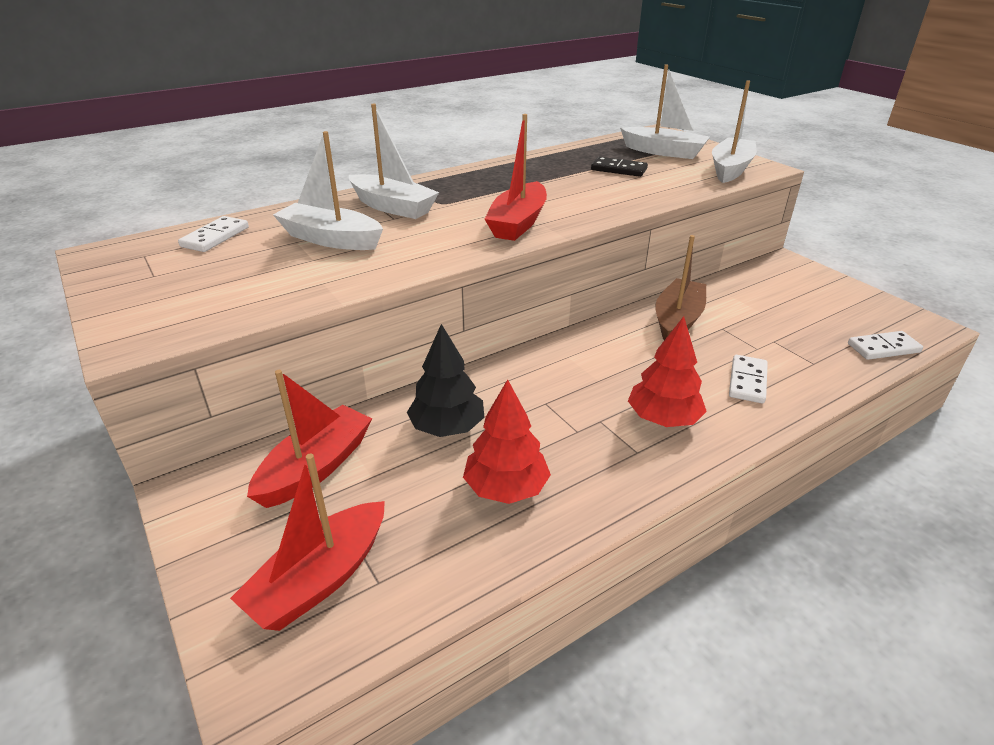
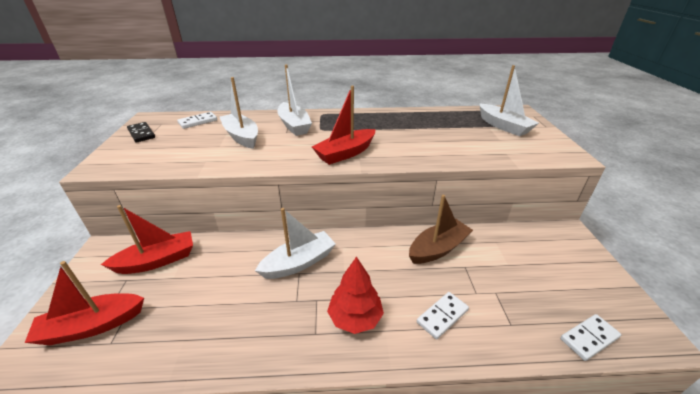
camera: 30 degrees right, 0 degrees up
black tree [407,324,485,437] -> none
red tree [463,379,551,504] -> none
black domino [591,157,648,177] -> black domino moved to [127,122,155,143]
white boat [712,80,757,183] -> white boat moved to [255,208,336,279]
white domino [848,331,923,360] -> white domino turned 45 degrees counterclockwise [560,314,621,361]

